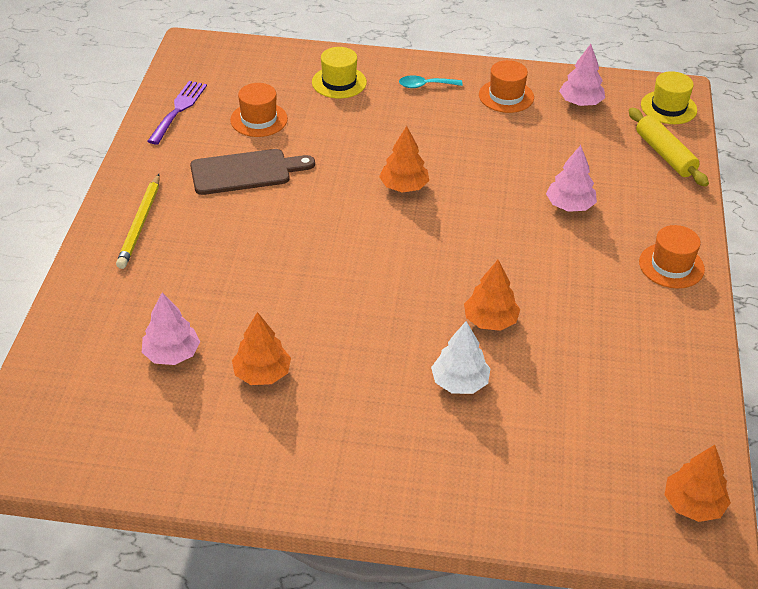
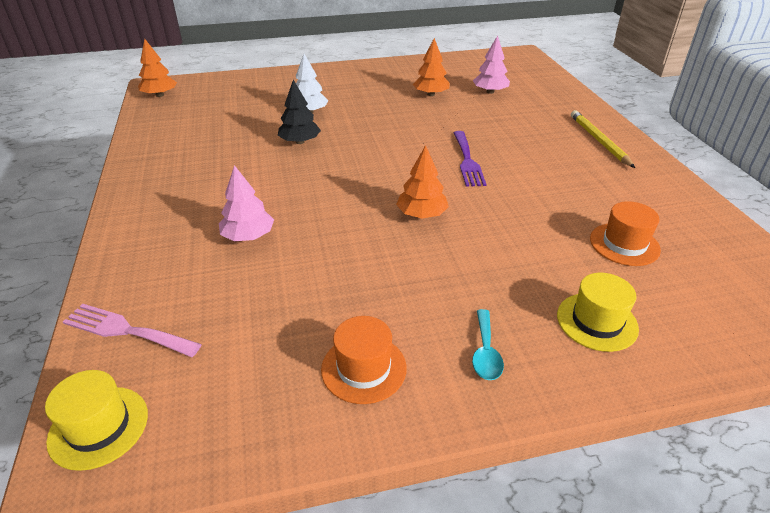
camera: 160 degrees right, 5 degrees down
purple fork [147,81,207,145] -> purple fork moved to [454,131,487,187]
brown cutting board [190,149,315,195] -> none
turquoise spoon [399,75,463,88] -> turquoise spoon turned 120 degrees clockwise [472,309,504,380]
orange tree [464,260,520,331] -> black tree [278,80,321,144]
pink tree [559,44,605,106] -> none
yellow rolling pin [629,108,709,187] -> pink fork [63,304,202,357]
orange hat [639,225,705,288] -> none

